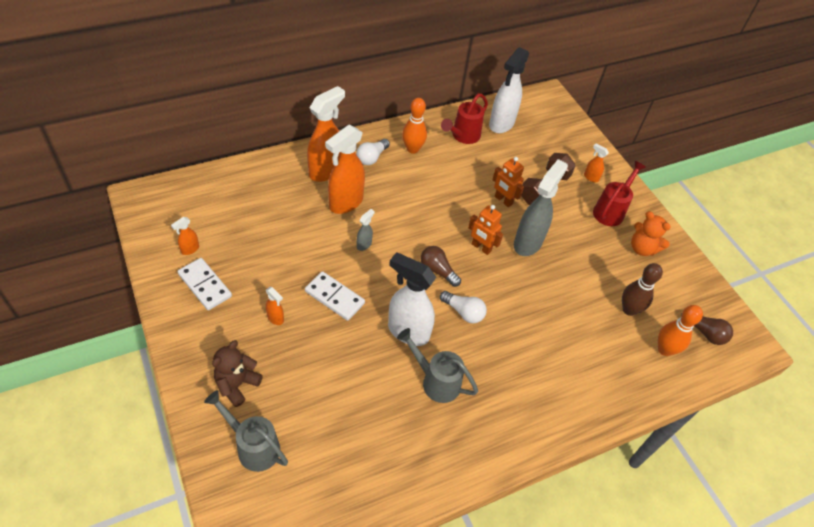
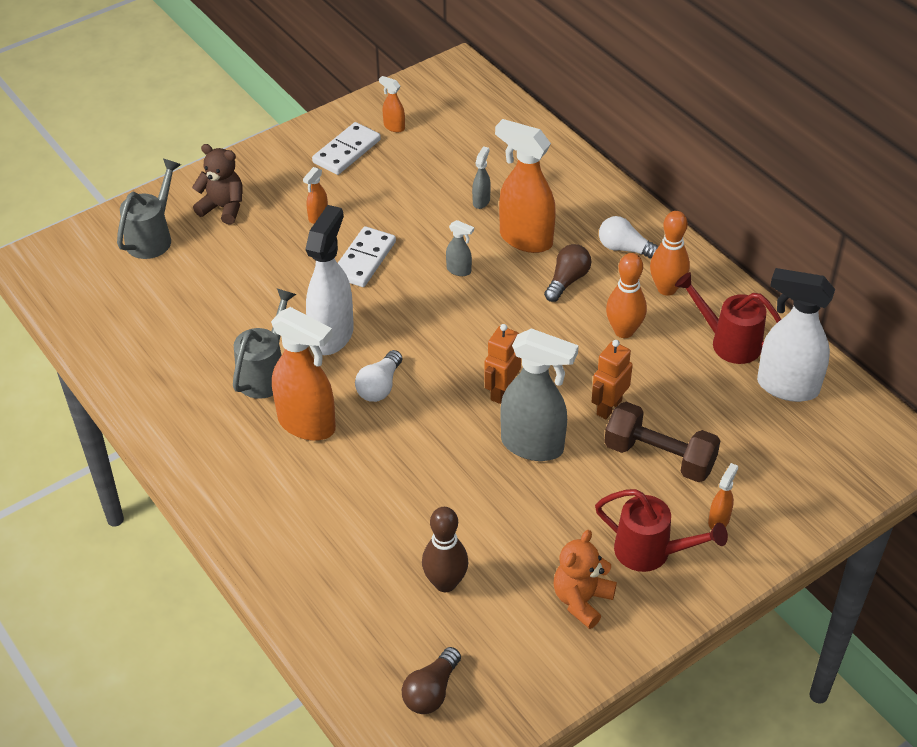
camera: 85 degrees right, 5 degrees down
orange spray bottle [307,86,345,182] -> orange spray bottle moved to [271,307,336,441]
brown light bulb [421,246,461,287] -> brown light bulb moved to [544,244,591,302]
orange bowling pin [658,305,703,356] -> orange bowling pin moved to [606,253,647,338]
none -> grey spray bottle [472,146,491,209]

